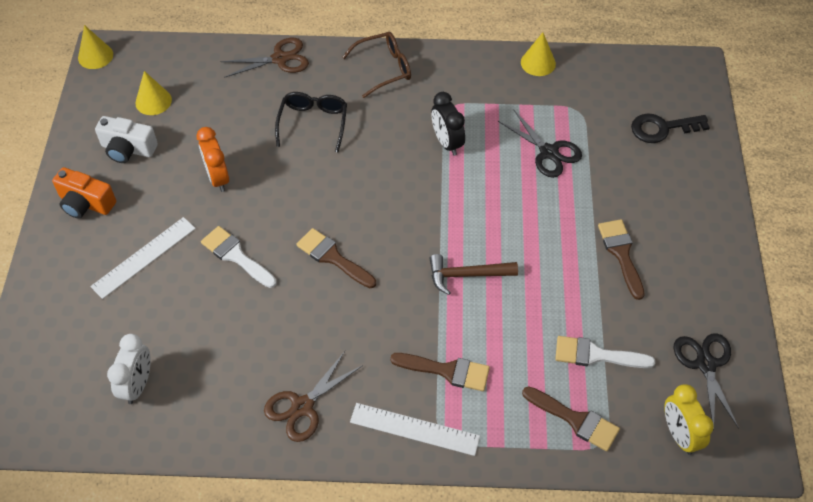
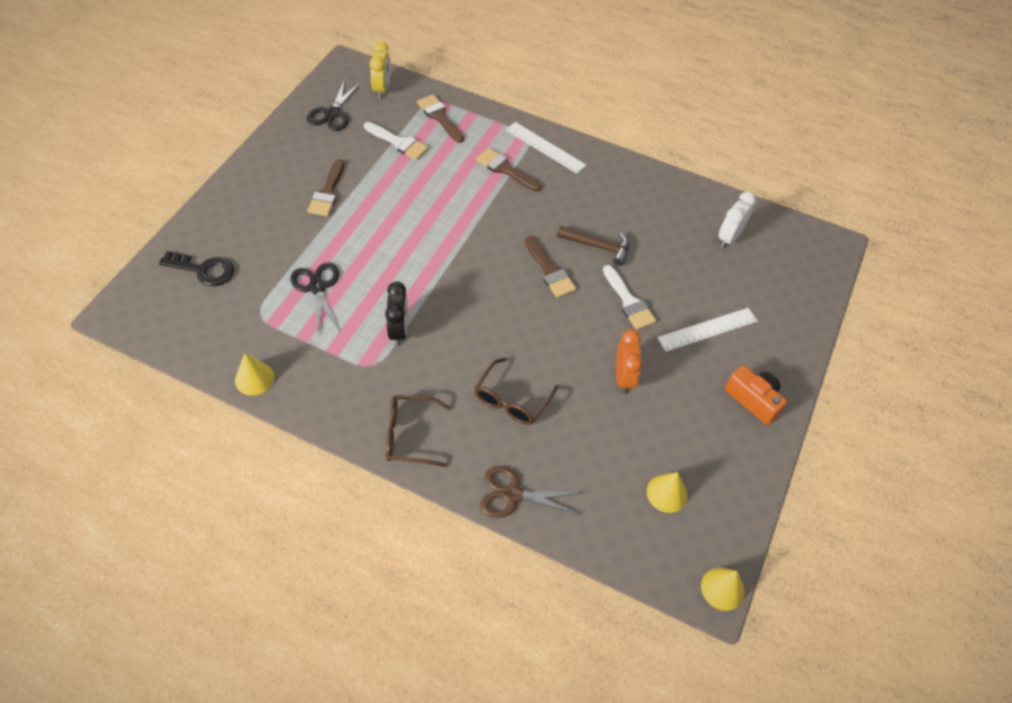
camera: 160 degrees left, 0 degrees up
white camera [95,116,158,163] -> none
brown scissors [264,351,363,442] -> none
black glasses [275,92,347,152] -> brown glasses [474,358,558,425]
brown hammer [429,254,518,295] -> brown hammer moved to [557,226,629,266]

